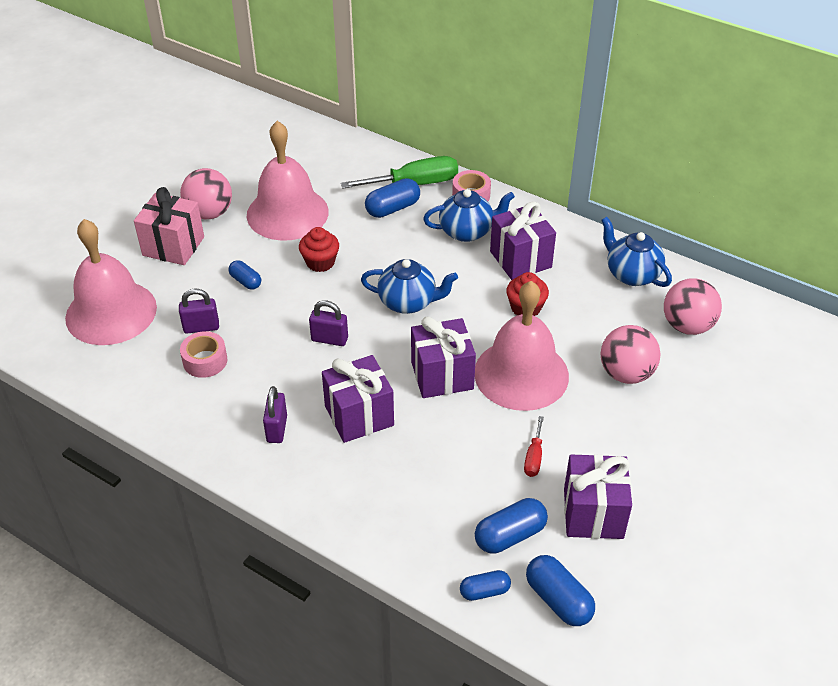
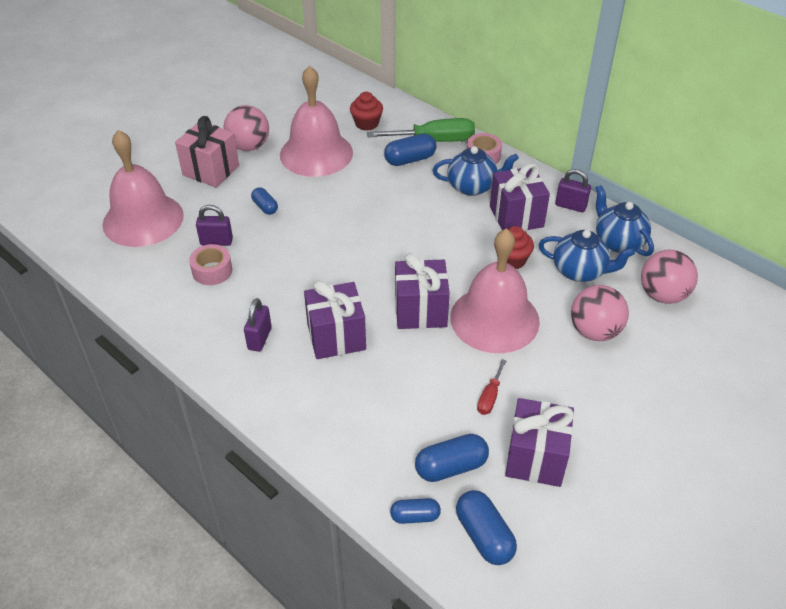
camera: 10 degrees right, 0 degrees up
red cupcake [299,227,339,272] -> red cupcake moved to [350,92,383,131]
purple padlock [309,300,348,346] -> purple padlock moved to [555,169,591,212]
blue teapot [361,259,458,314] -> blue teapot moved to [538,230,635,282]

